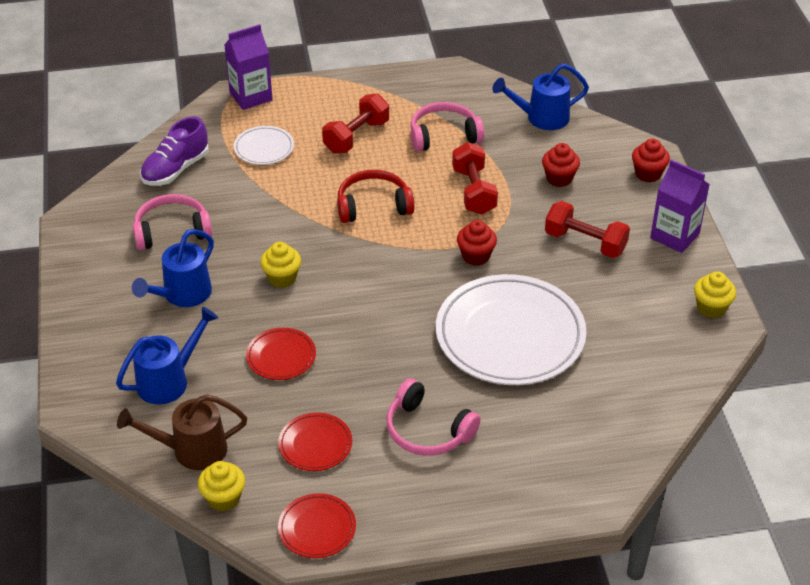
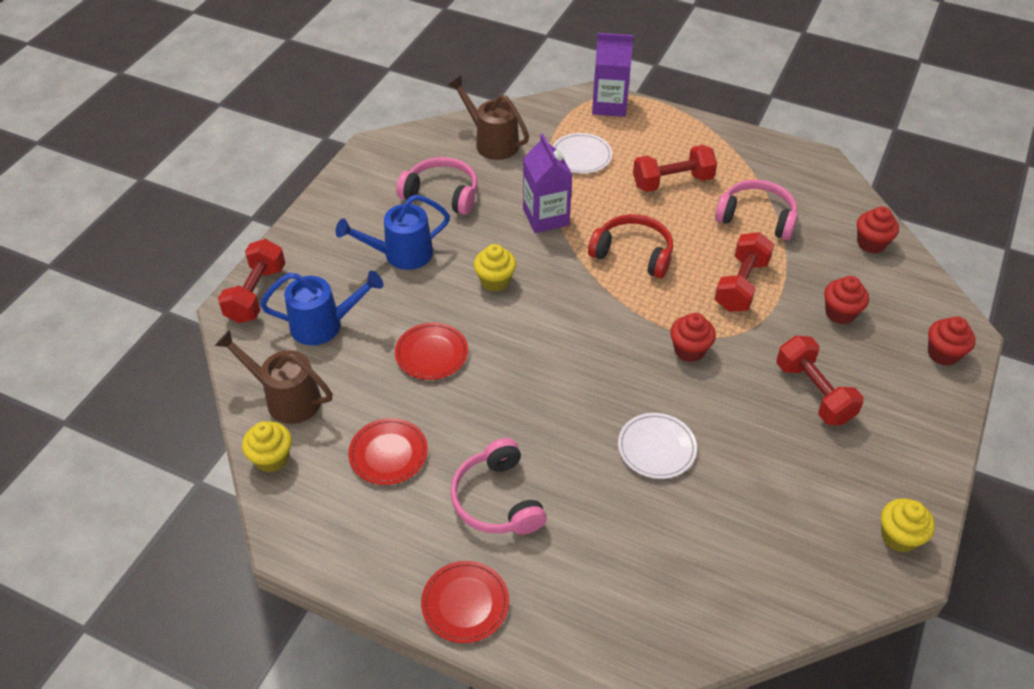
camera: 35 degrees right, 5 degrees up
purple shoe [140,117,209,186] -> brown watering can [447,76,529,160]
red plate [278,493,356,558] -> red plate moved to [421,561,509,643]
white plate [436,274,586,385] -> white plate [618,413,697,479], size x0.46
blue watering can [492,63,589,130] -> red cupcake [857,206,899,254]
purple carton [650,160,710,253] -> purple carton moved to [523,134,572,233]
none -> red dumbbell [218,239,285,323]

